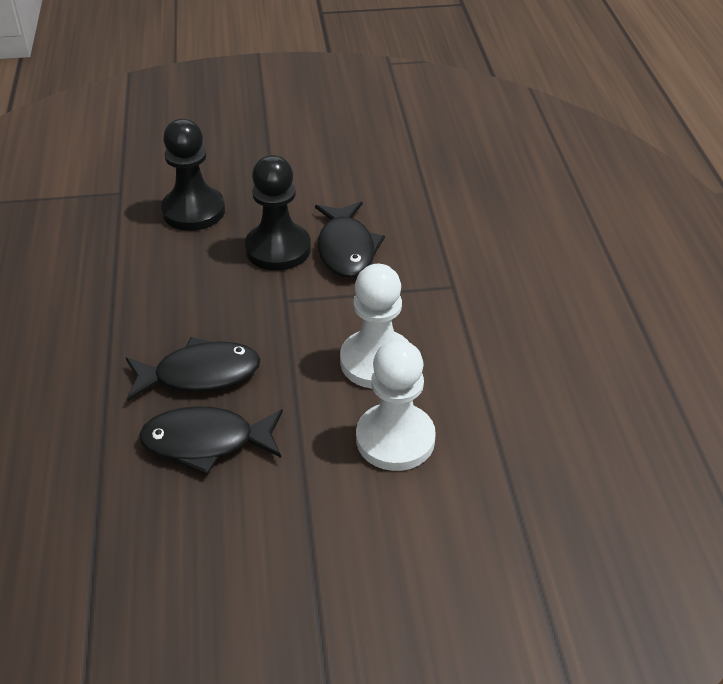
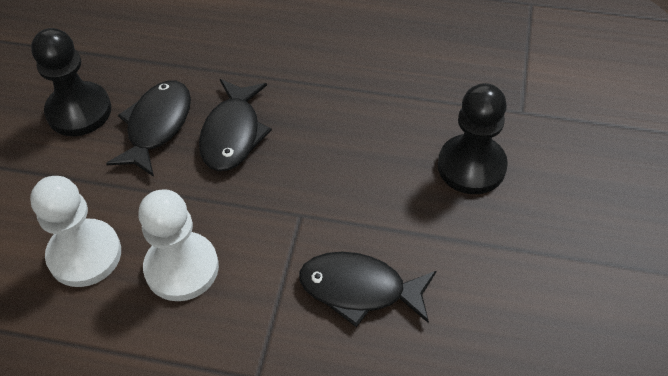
camera: 110 degrees right, 10 degrees up
black pawn [245,155,311,271] -> black pawn moved to [31,28,111,136]

